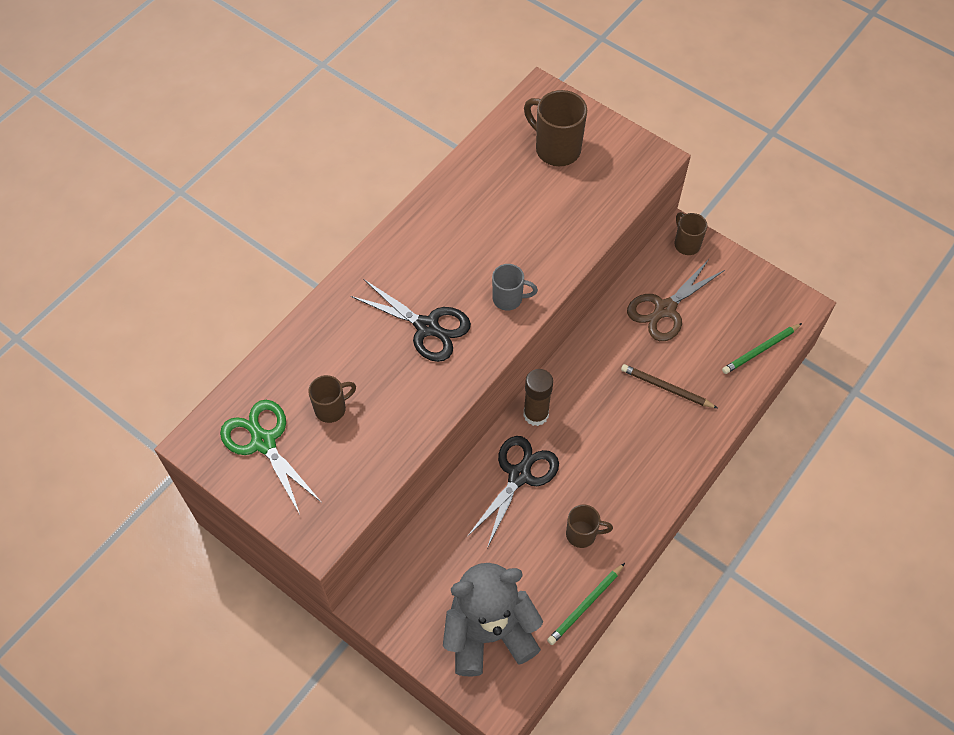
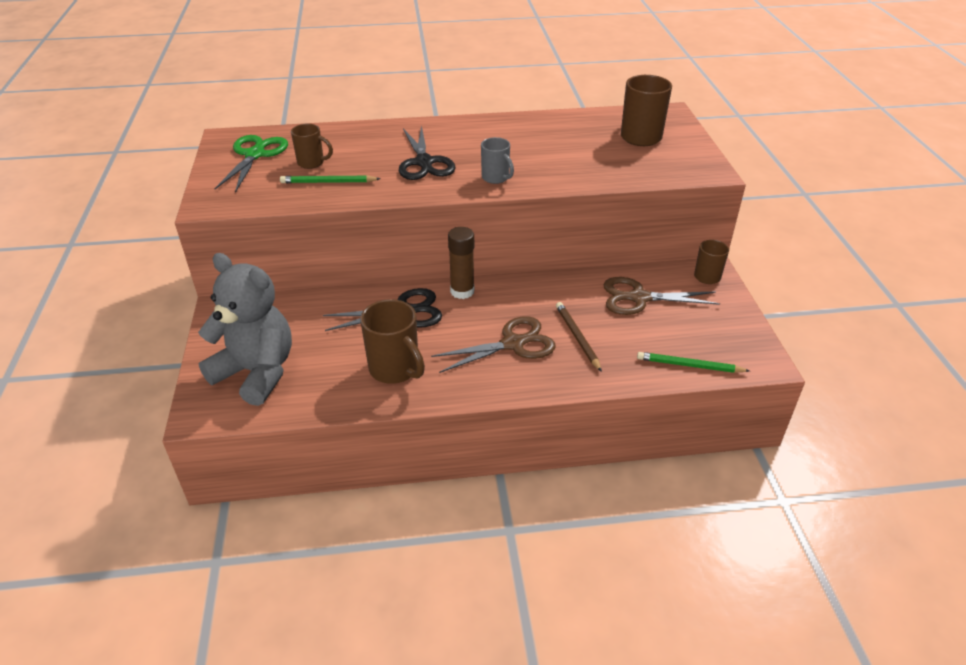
camera: 45 degrees right, 20 degrees down
green pencil [547,563,625,645] -> green pencil moved to [280,175,381,183]
brown mug [566,504,613,548] -> brown mug [360,299,425,384], size x1.65
none -> brown scissors [431,316,556,373]

